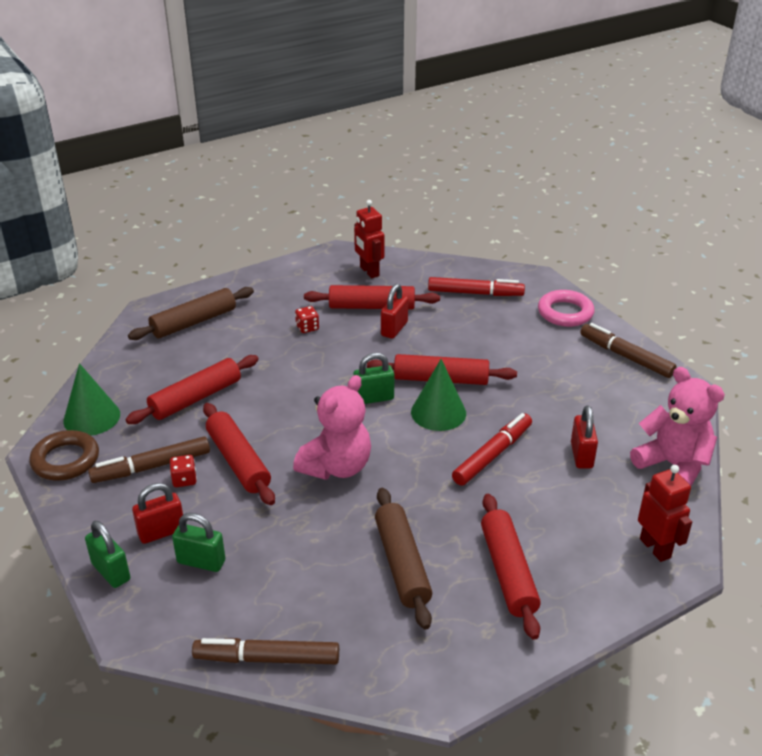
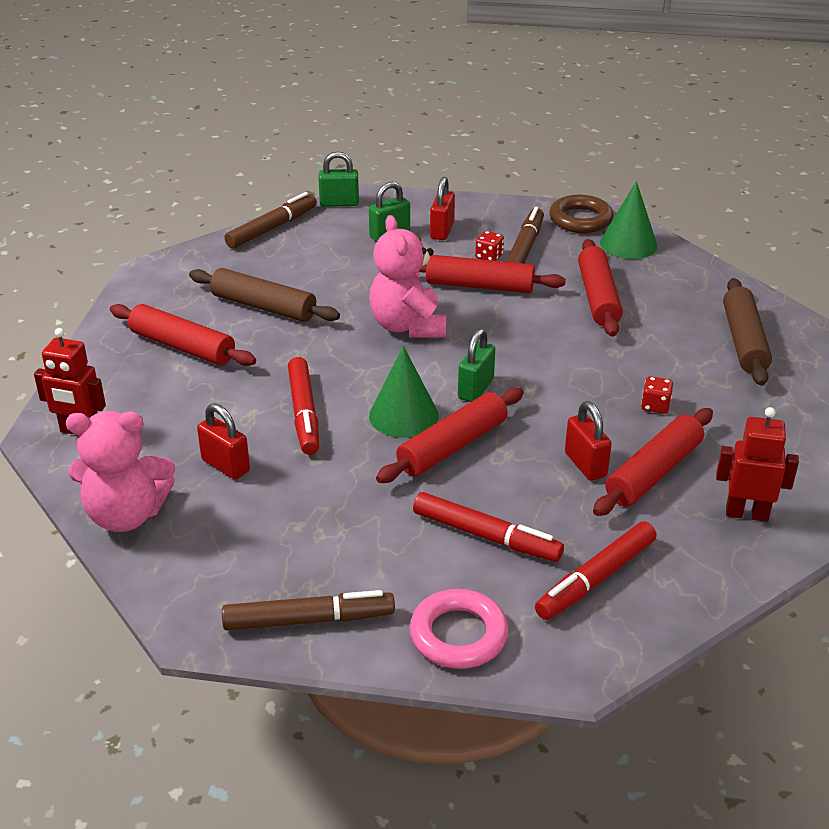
camera: 130 degrees right, 0 degrees up
green padlock [85,521,130,588] -> green padlock moved to [318,151,359,207]
none -> red marker [413,492,564,562]

